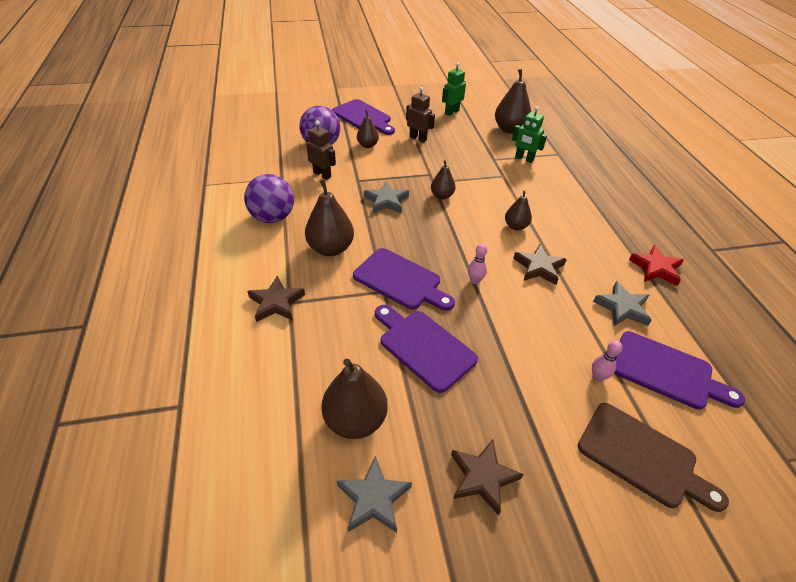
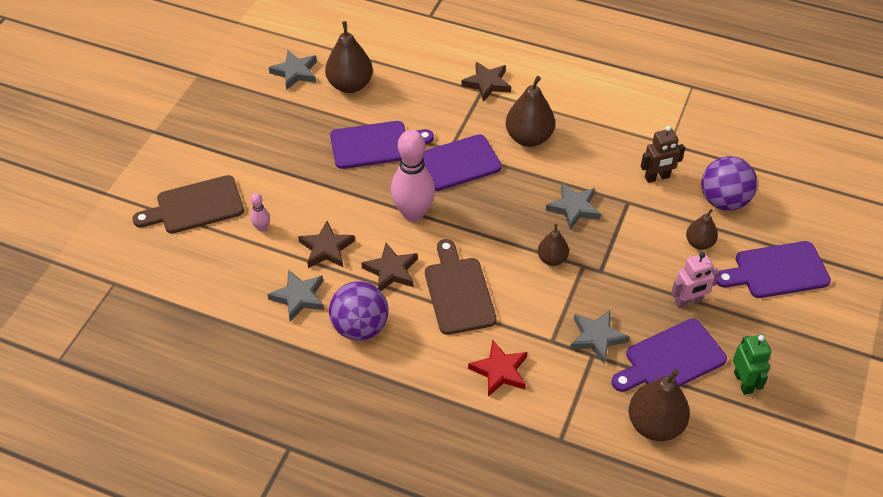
camera: 125 degrees right, 5 degrees up
purple ball [244,174,294,223] -> purple ball moved to [329,281,388,341]
brown robot [406,87,435,143] -> pink robot [671,252,720,309]
brown star [451,439,523,516] -> brown star moved to [298,221,355,268]
pink bowling pin [468,244,487,284] -> pink bowling pin [391,130,435,222], size x2.30
brown pear [505,191,532,230] -> brown cutting board [425,239,497,335]
green robot [512,106,547,163] -> none
purple cutting board [614,331,745,410] -> purple cutting board moved to [611,319,727,392]
red star [629,245,684,286] -> red star moved to [468,340,527,397]
none -> grey star [570,310,630,364]

